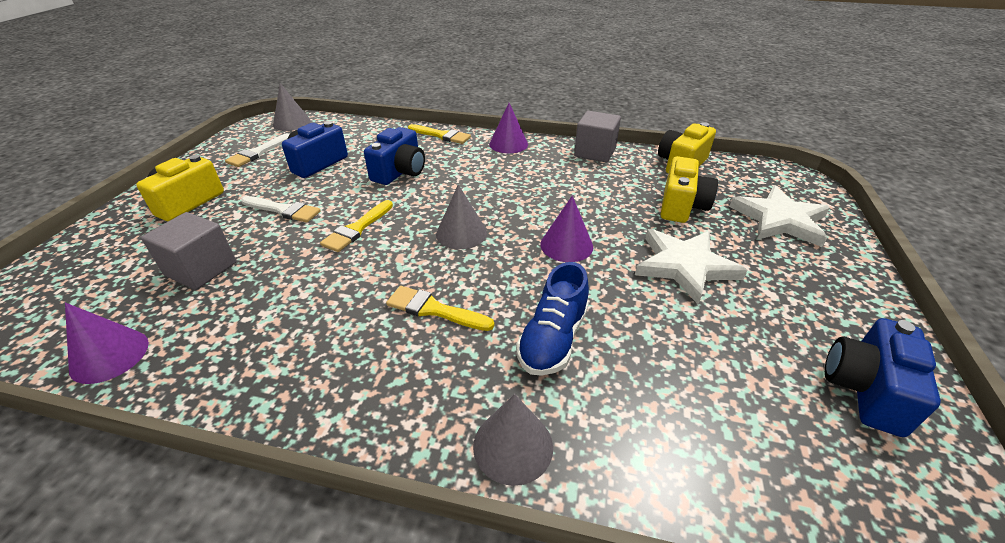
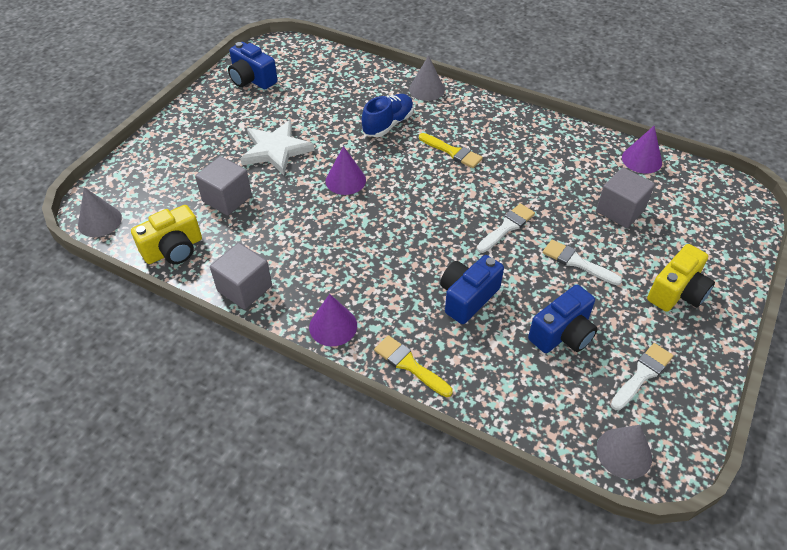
camera: 165 degrees left, 10 degrees up
yellow brush [320,200,393,252] -> white brush [477,203,535,253]
grey cone [436,184,487,249] -> grey cone moved to [78,187,122,237]
yellow camera [661,156,718,223] -> grey cube [195,156,252,216]
white star [729,185,830,247] -> none
blue camera [825,318,941,437] -> blue camera turned 90 degrees clockwise [228,42,278,89]

